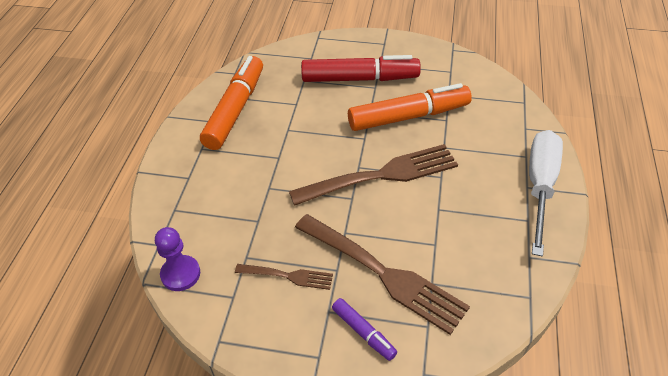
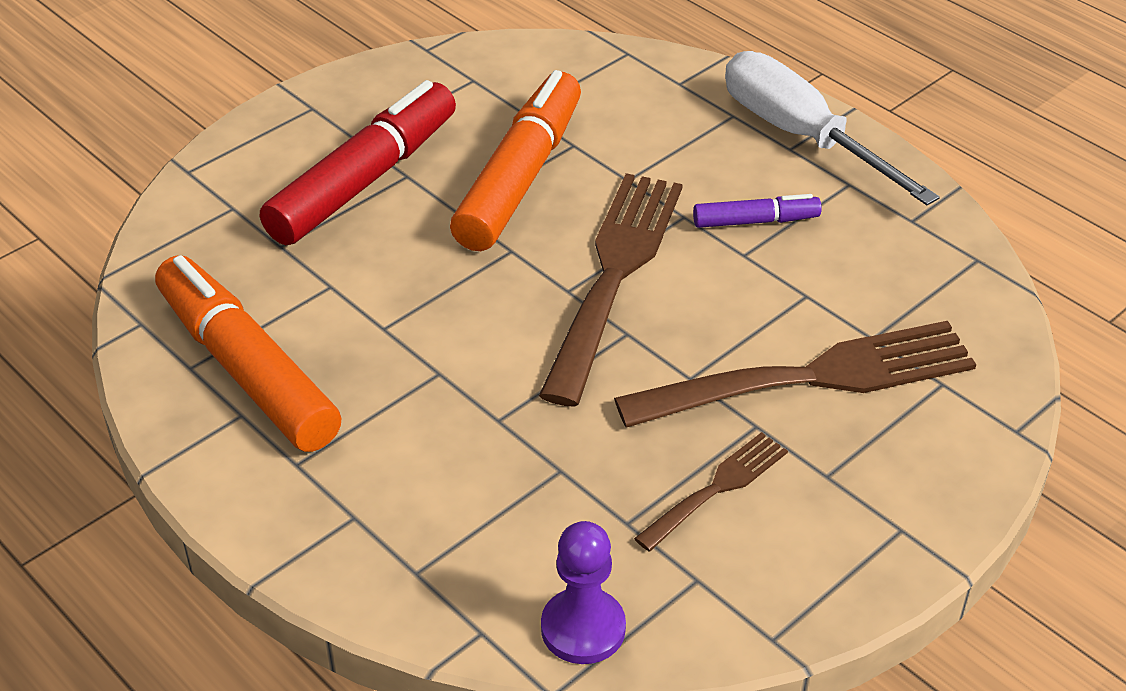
camera: 55 degrees left, 5 degrees down
purple marker [332,298,397,361] -> purple marker moved to [693,194,822,228]

